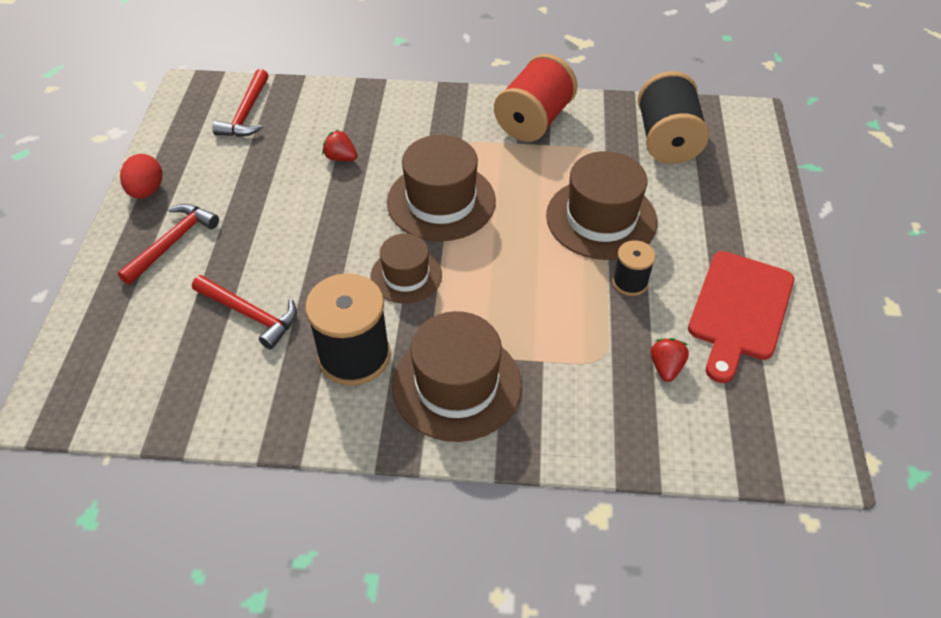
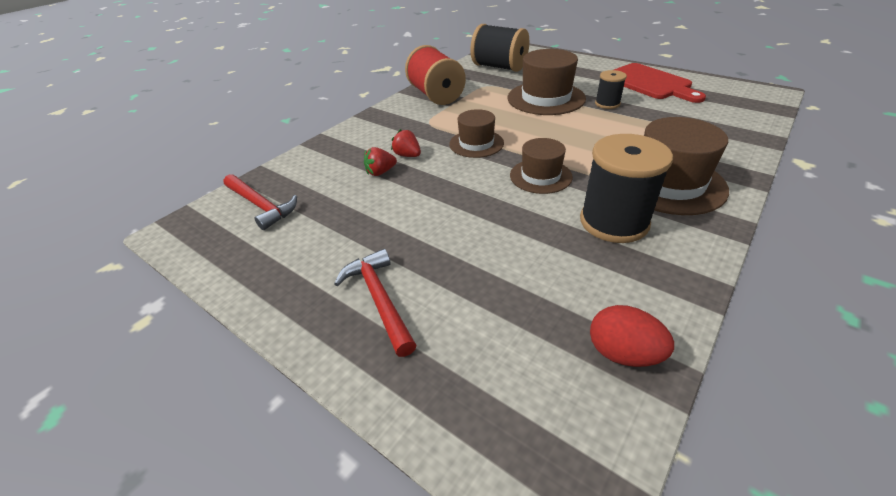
camera: 55 degrees left, 10 degrees down
red egg [120,154,162,199] -> red egg moved to [590,305,674,367]
red hammer [192,275,297,349] -> none
brown hat [387,135,496,241] -> brown hat [449,109,504,158], size x0.61
red strawberry [651,338,689,382] -> red strawberry moved to [391,129,421,157]

